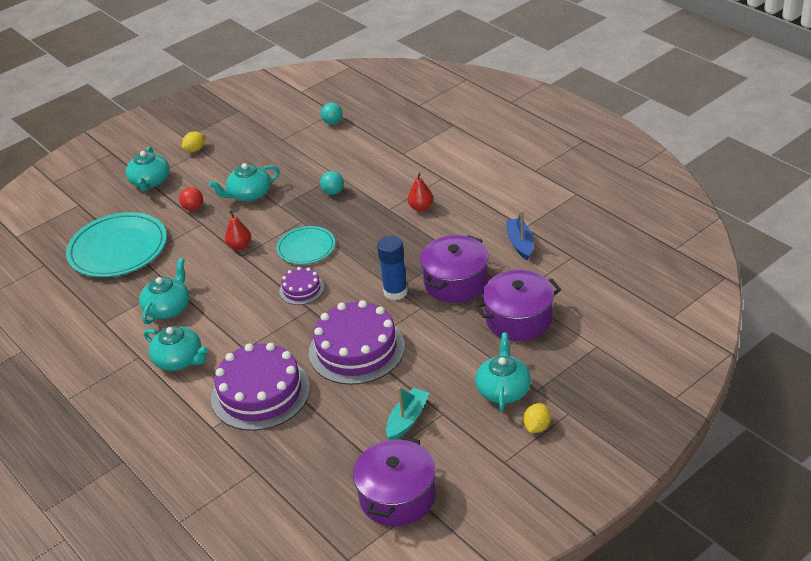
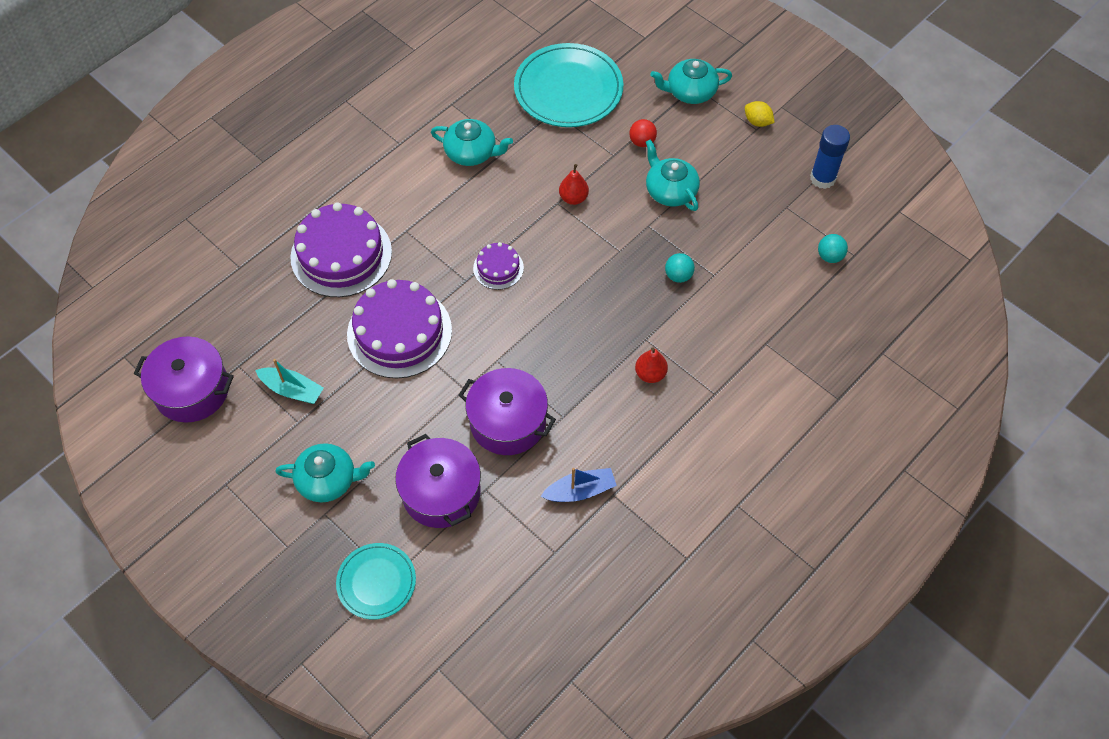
camera: 80 degrees right, 20 degrees up
turquoise teapot [144,326,208,371] -> none
turquoise plate [276,226,335,264] -> turquoise plate moved to [336,543,416,619]
blue glue stick [377,236,408,300] -> blue glue stick moved to [810,125,850,189]
yellow lemon [523,403,551,433] -> none

